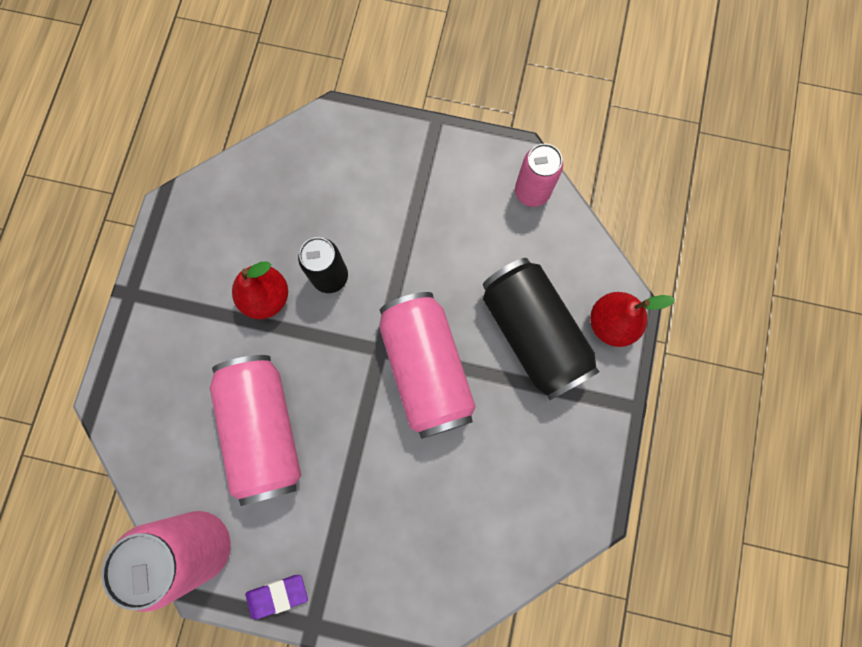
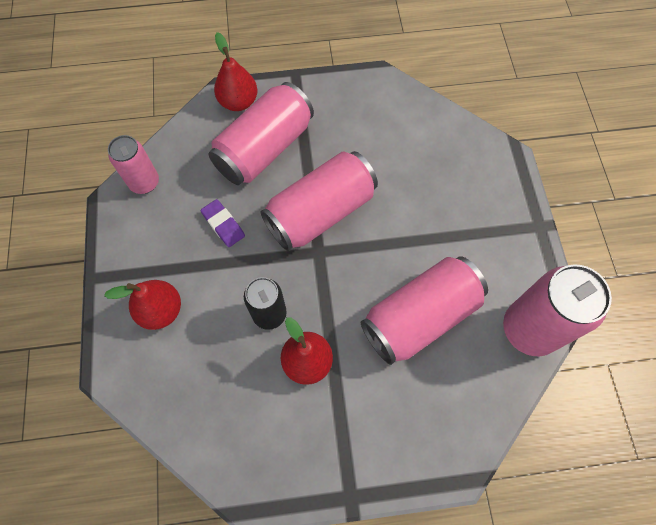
camera: 110 degrees left, 10 degrees down
purple eraser [245,575,308,619] -> purple eraser moved to [201,199,245,247]
black can [483,258,600,400] -> pink can [209,82,314,185]
none -> red pear [104,280,181,330]

